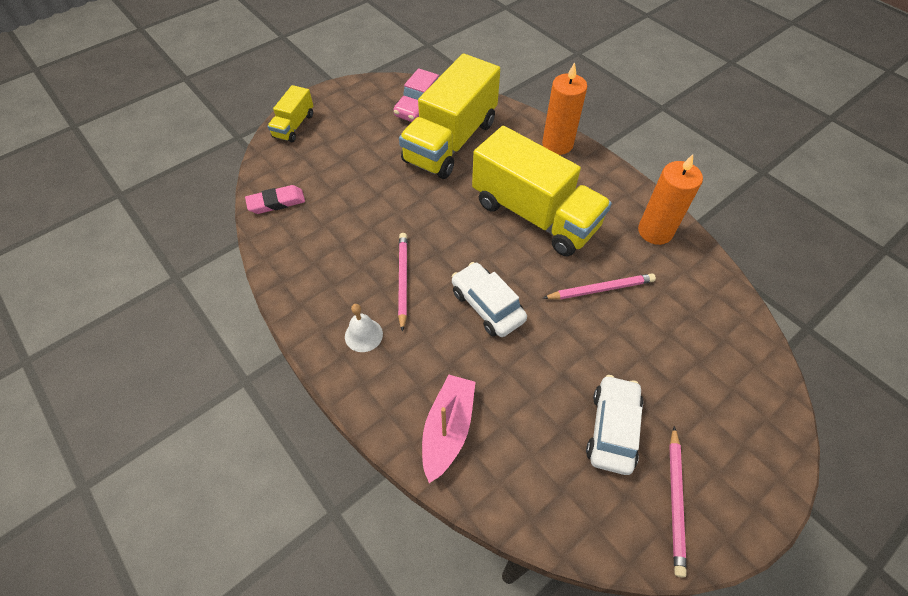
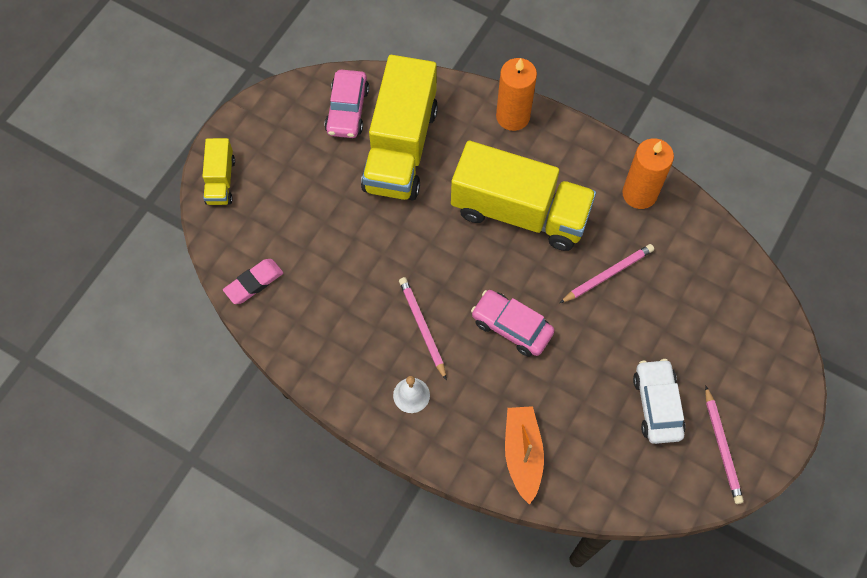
camera: 20 degrees left, 10 degrees up
pink boat [422,375,475,483] -> orange boat [505,406,544,505]
white car [452,262,527,337] -> pink car [471,290,555,357]

